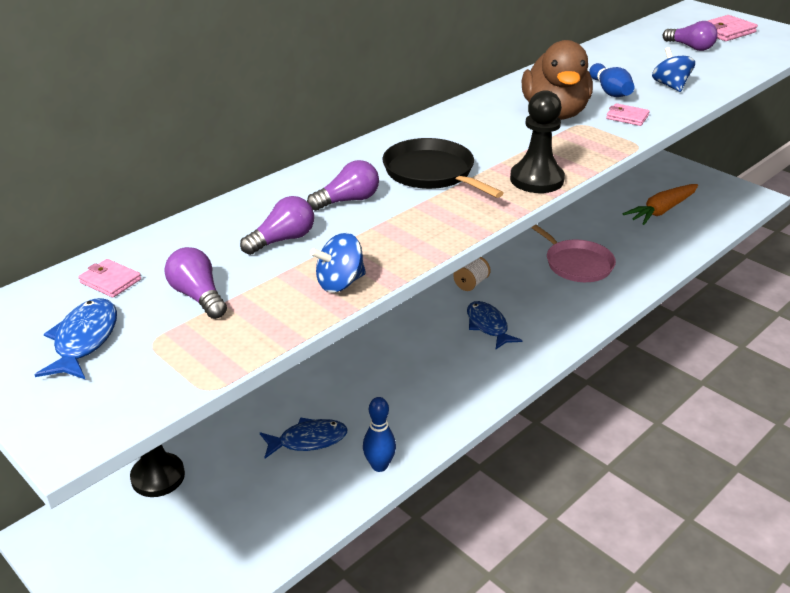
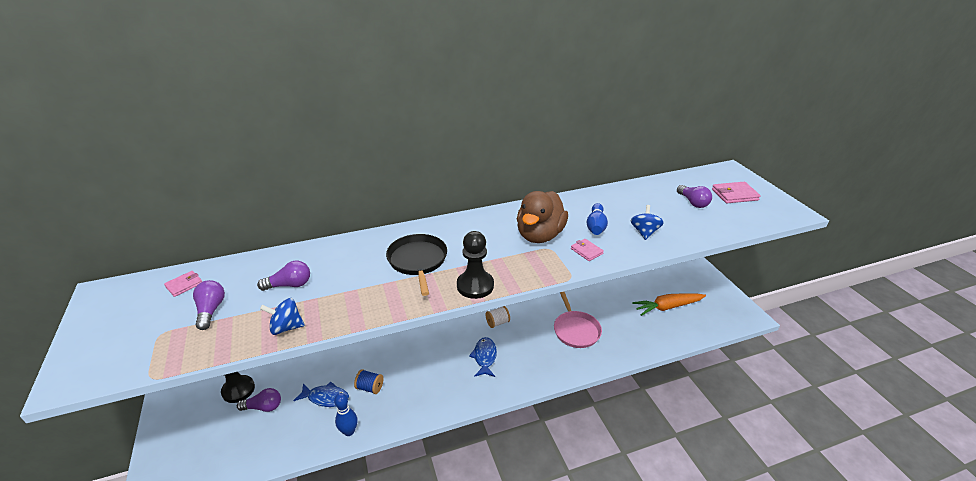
camera: 25 degrees right, 0 degrees up
blue fish [35,298,117,380] -> none
pink wallet [78,259,141,298] -> pink wallet turned 75 degrees clockwise [164,271,202,297]
purple light bulb [307,160,379,211] -> purple light bulb moved to [237,388,281,412]
none -> blue spool [354,369,383,394]

